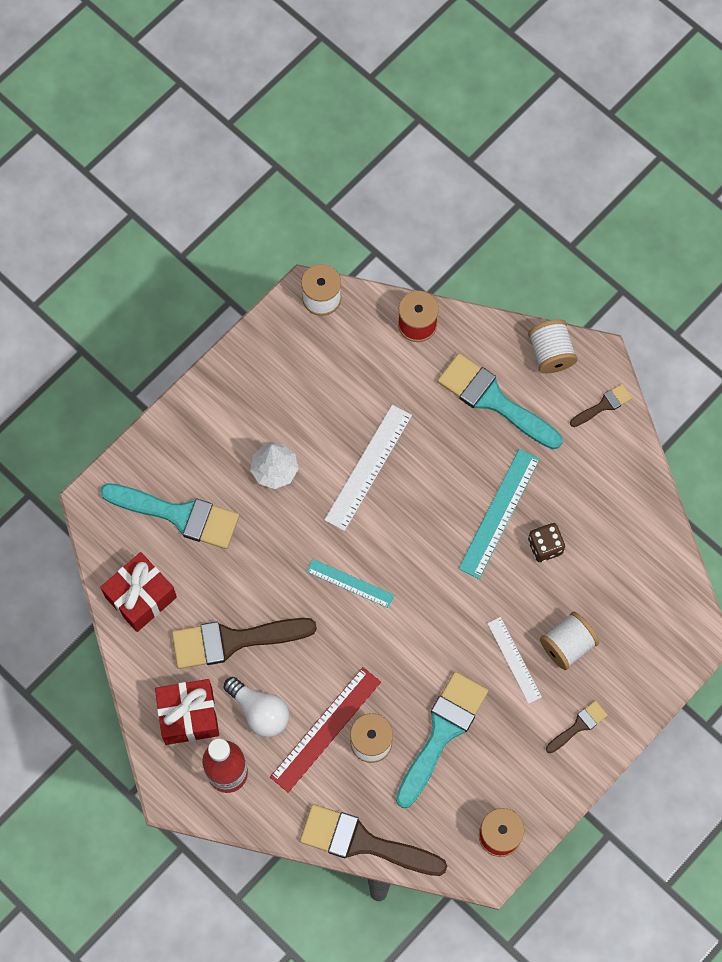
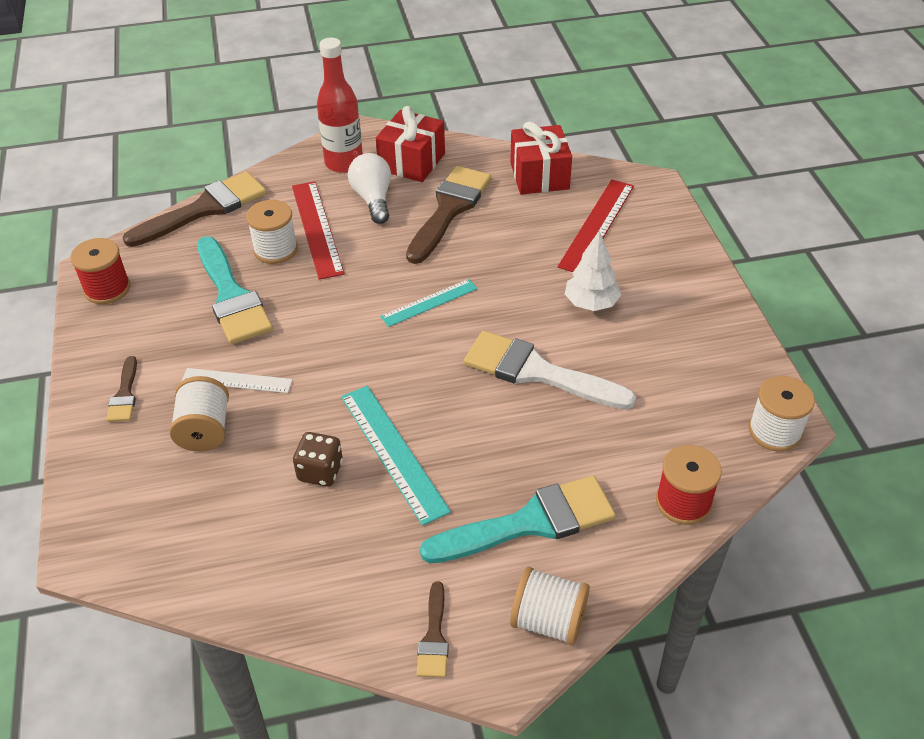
camera: 125 degrees right, 25 degrees down
turquoise brush [100,483,240,549] -> red ruler [558,179,634,272]
white light bulb [224,677,289,737] -> white light bulb turned 90 degrees clockwise [348,153,391,224]
white ruler [324,405,412,531] -> white brush [464,331,636,410]

